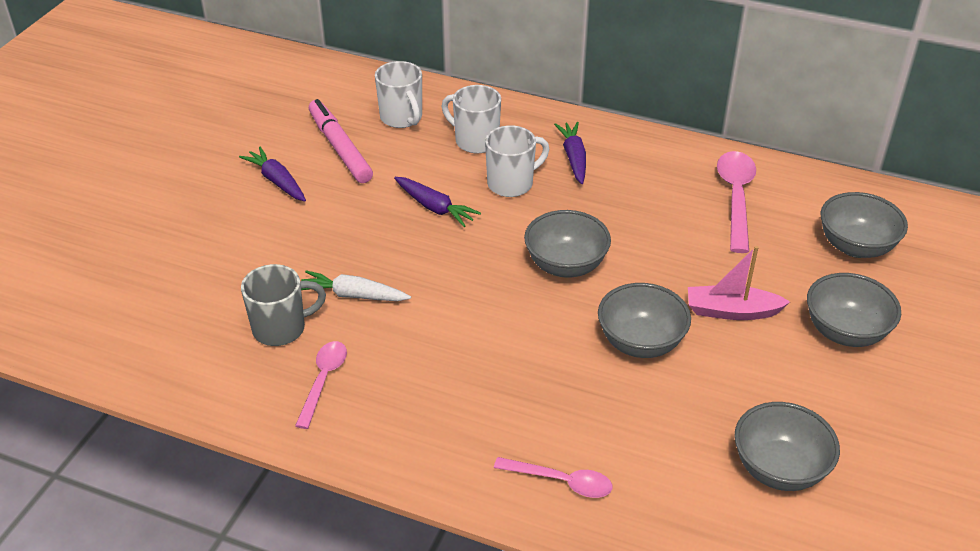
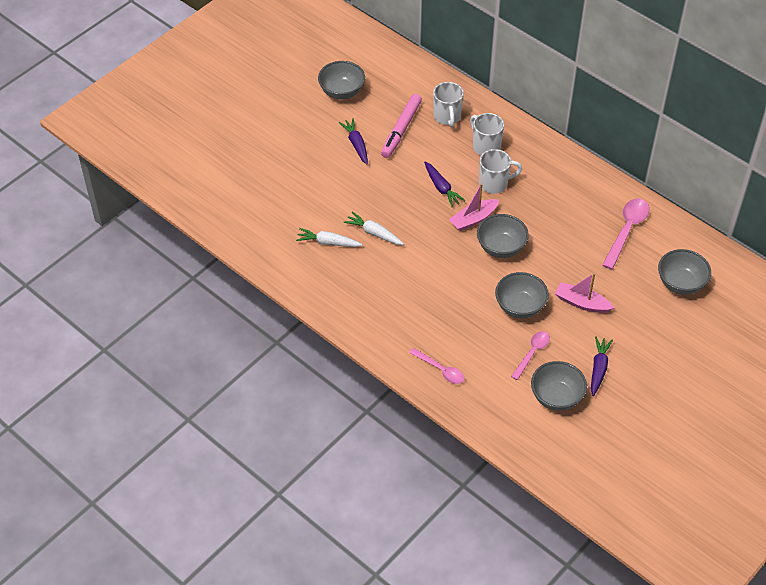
camera: 20 degrees right, 10 degrees up
grey mug [241,264,326,346] -> white carrot [296,228,363,247]
pink spoon [295,341,347,429] -> pink spoon moved to [511,331,550,380]
pink marker [309,99,373,183] -> pink marker turned 150 degrees counterclockwise [381,94,422,158]
purple carrot [554,122,586,184] -> purple carrot moved to [591,336,613,396]
grey bowl [807,273,901,347] -> grey bowl moved to [318,61,365,99]
none -> pink boat [449,183,499,231]

